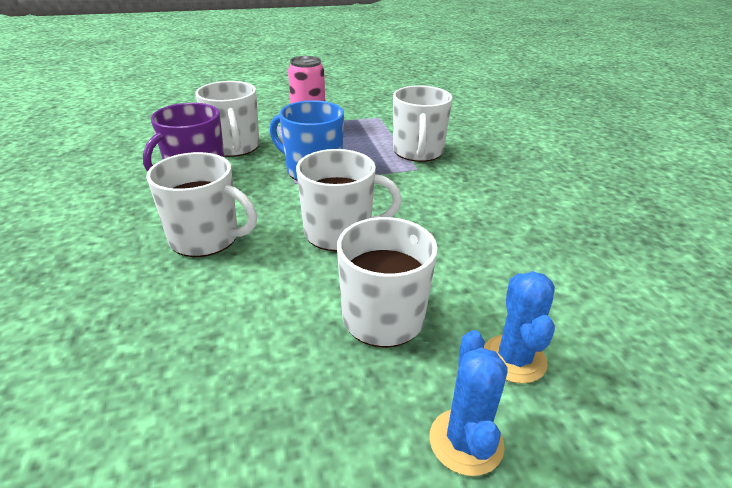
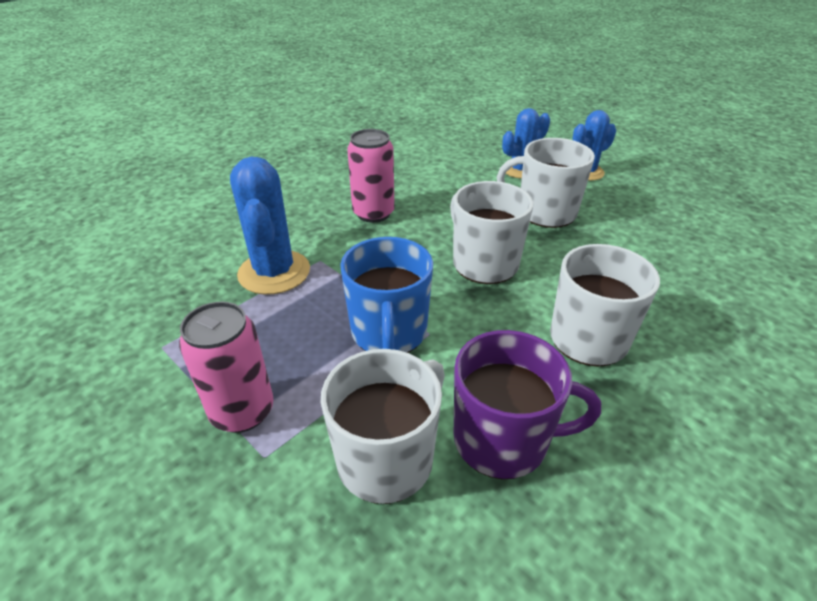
camera: 120 degrees left, 5 degrees up
white mug [393,85,453,162] -> blue cactus [230,157,310,295]
none -> pink can [347,129,395,223]

